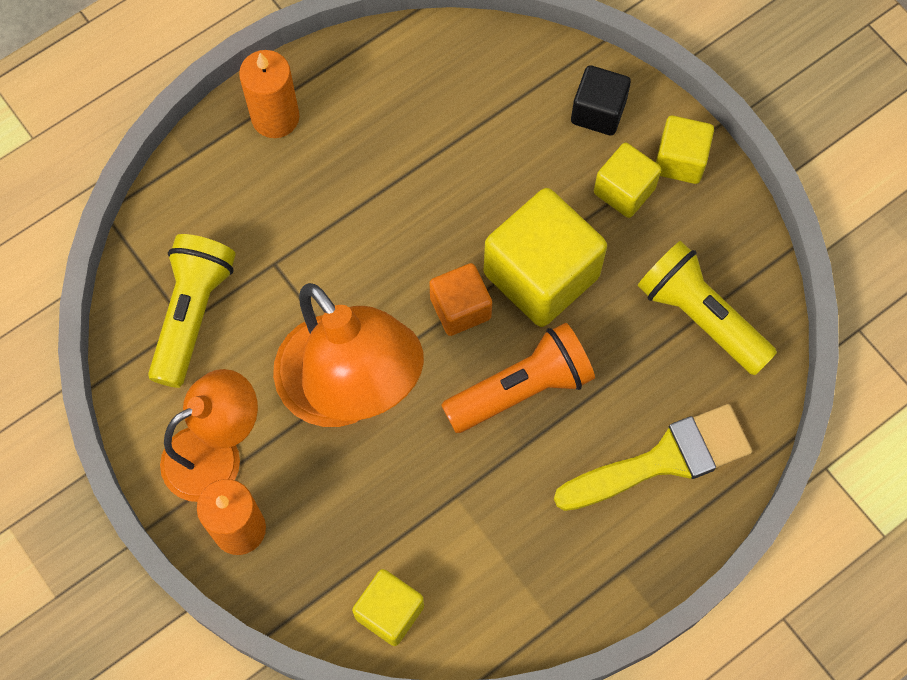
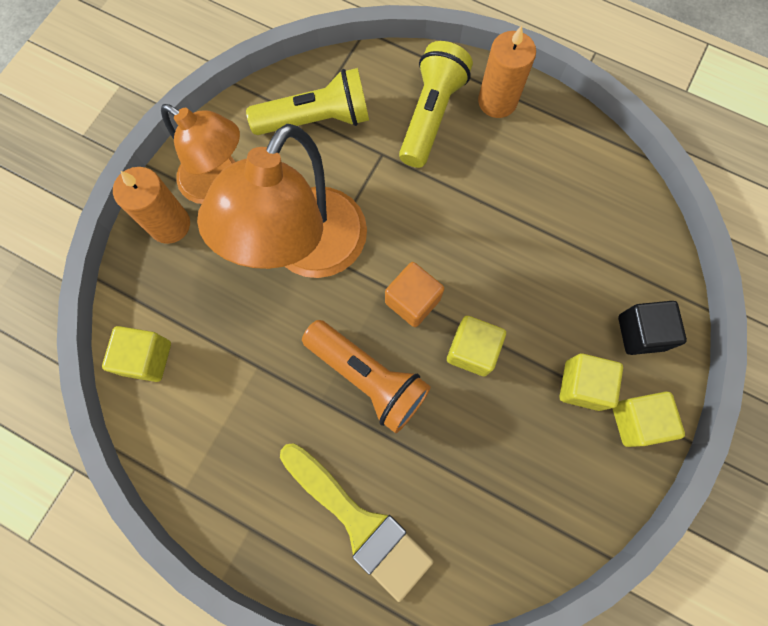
camera: 65 degrees right, 5 degrees up
yellow cube [484,188,607,327] -> yellow cube [447,316,506,376], size x0.55
yellow flashlight [637,241,777,375] -> yellow flashlight moved to [399,41,473,168]

